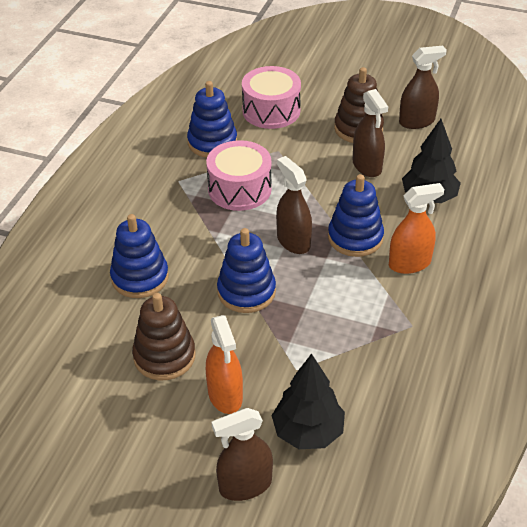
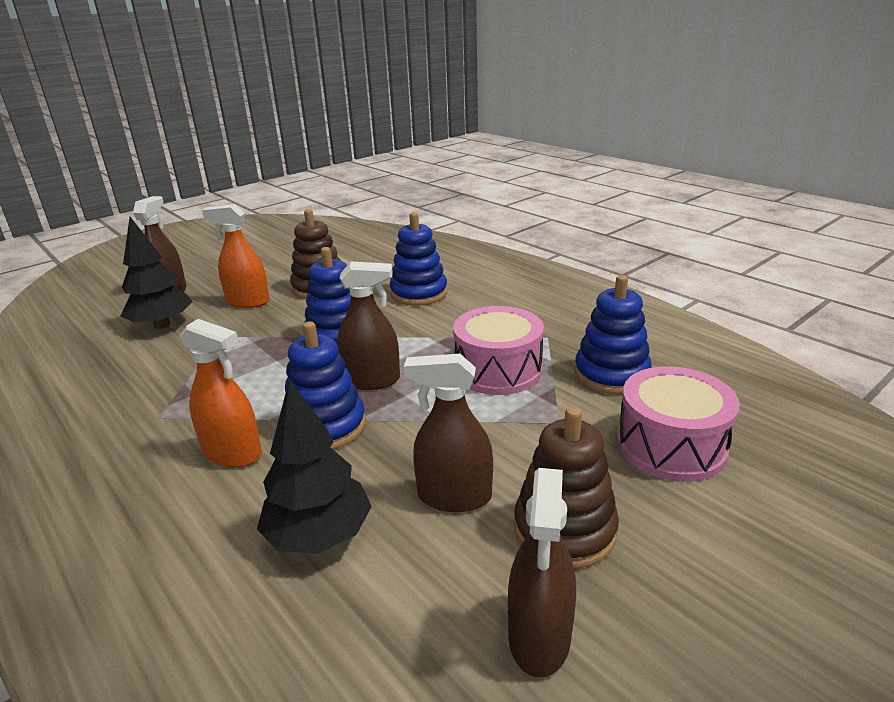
camera: 120 degrees right, 15 degrees down
orange spray bottle [389,183,444,274] -> orange spray bottle turned 75 degrees counterclockwise [180,319,262,467]

